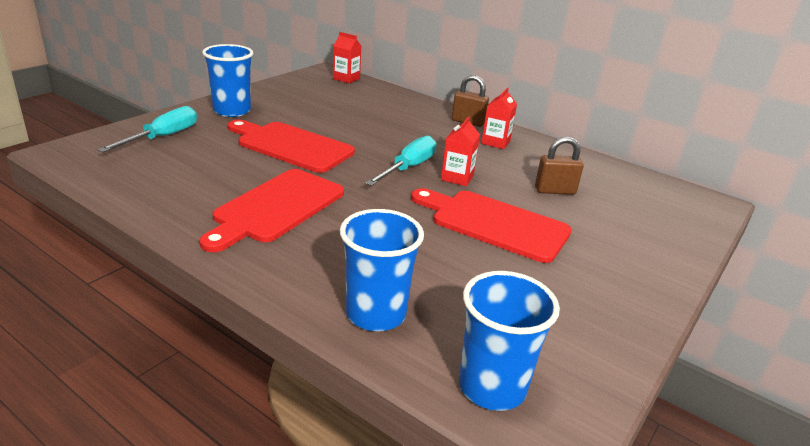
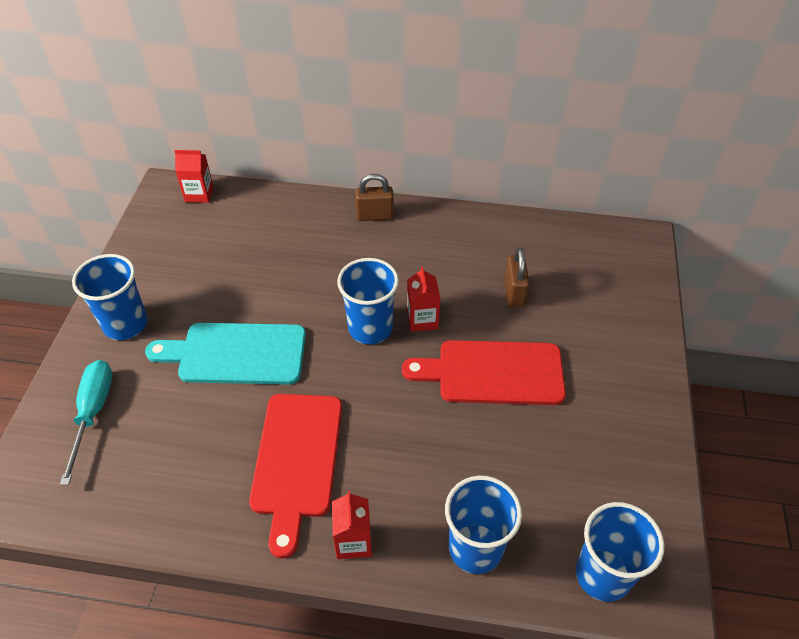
camera: 25 degrees left, 20 degrees up
red cutting board [228,120,355,173] -> turquoise cutting board [145,323,306,385]
turquoise screwdriver [365,136,436,186] -> blue cup [337,258,399,344]
red carton [481,87,517,149] -> red carton moved to [332,491,372,559]
brown padlock [535,136,584,195] -> brown padlock turned 60 degrees counterclockwise [504,247,530,307]

